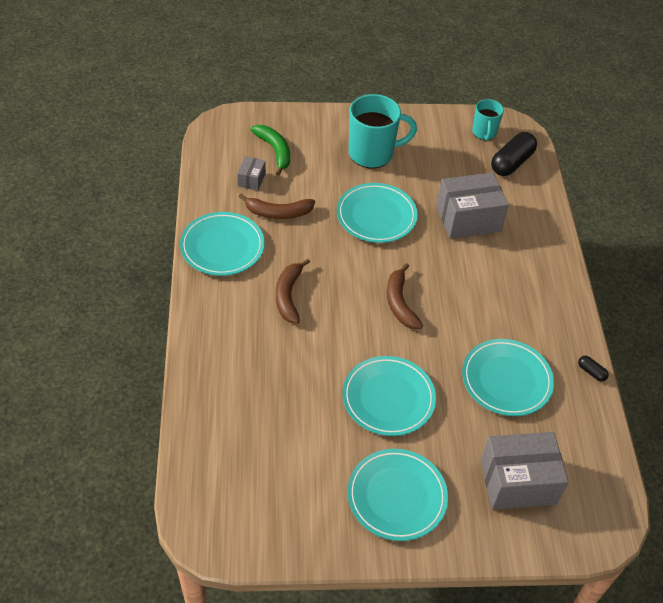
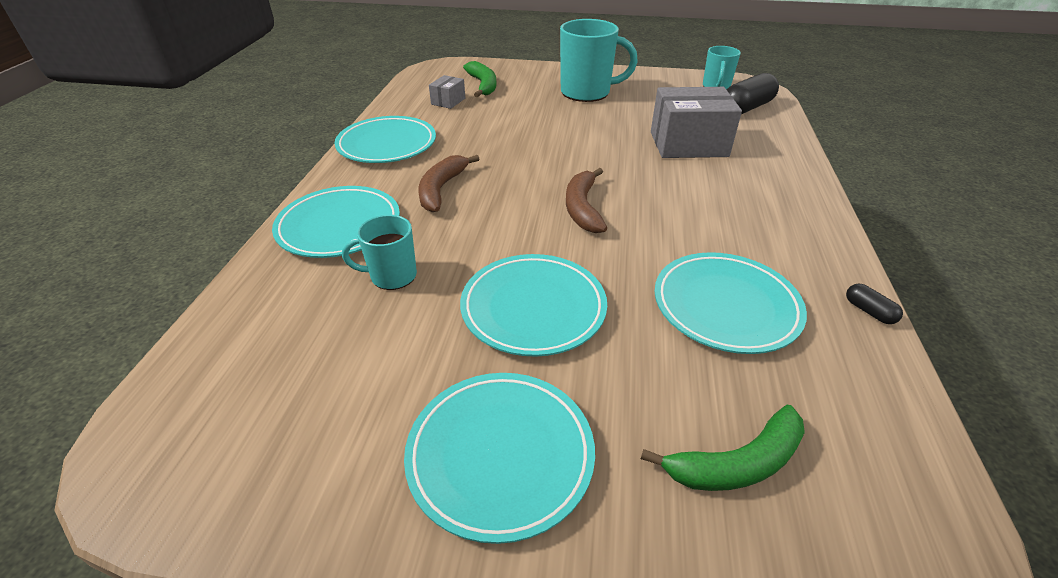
camera: 15 degrees right, 10 degrees down
brown banana [238,194,315,219] -> none
turquoise plate [337,183,418,243] -> turquoise plate moved to [272,186,400,258]
grey box [480,432,568,510] -> green banana [641,405,805,491]
none -> turquoise mug [342,215,417,290]

